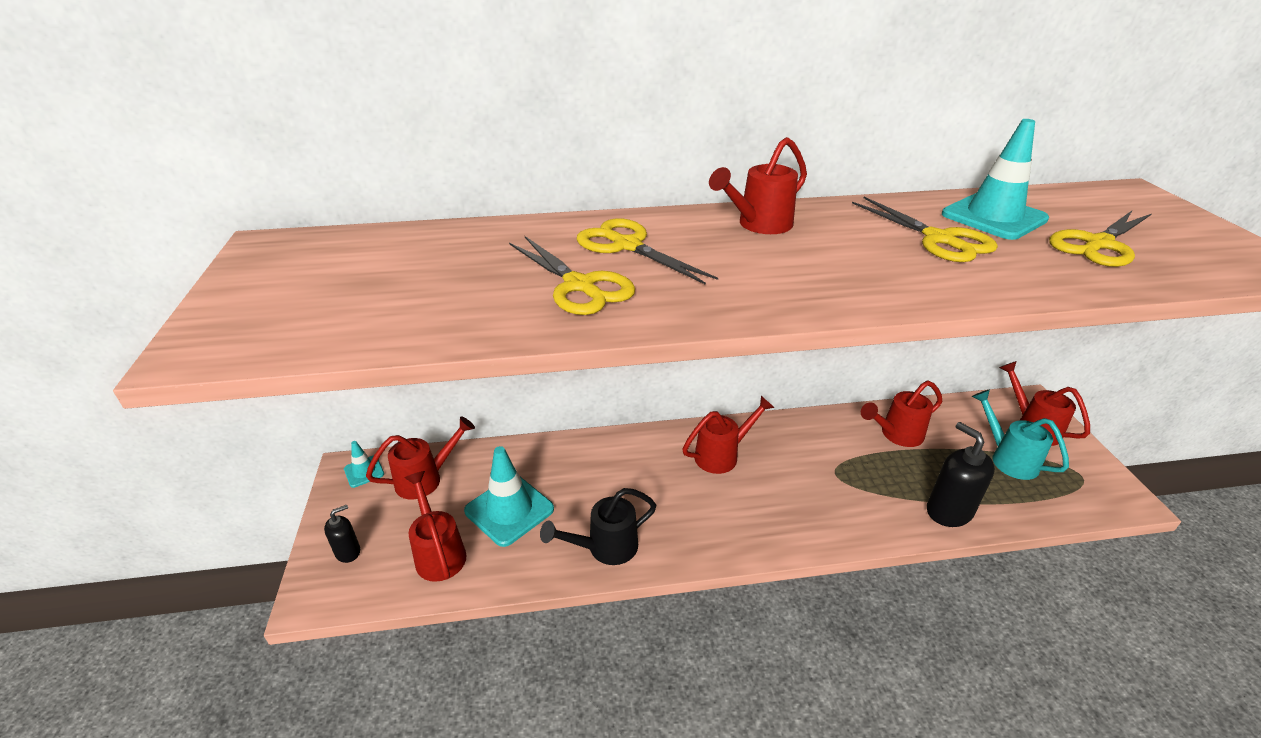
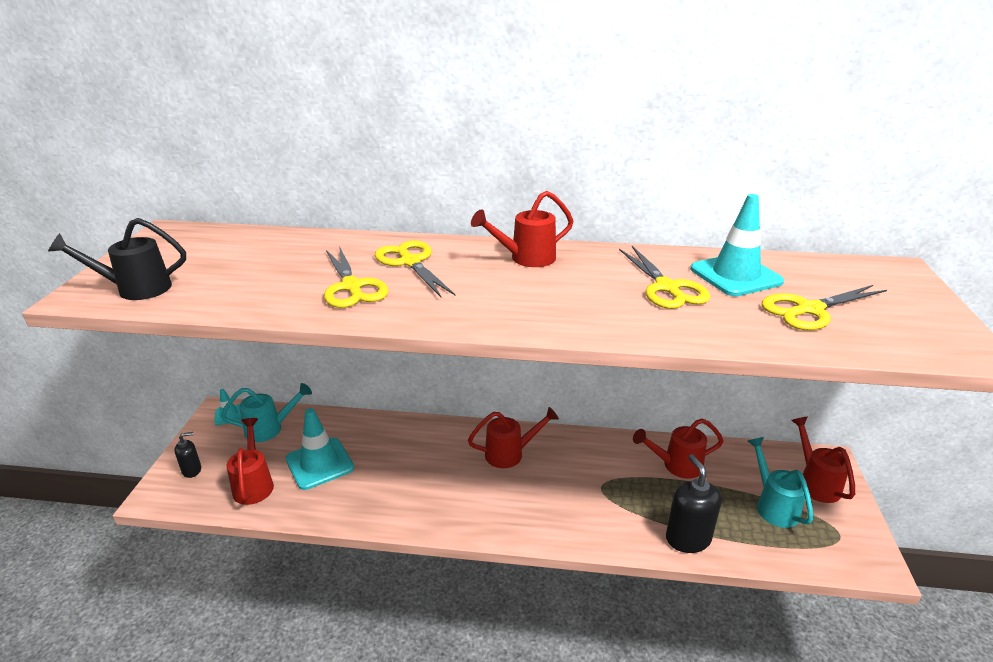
camera: 15 degrees right, 5 degrees down
red watering can [366,416,475,499] -> turquoise watering can [221,383,312,442]
black watering can [540,488,656,565] -> black watering can moved to [48,218,186,300]

